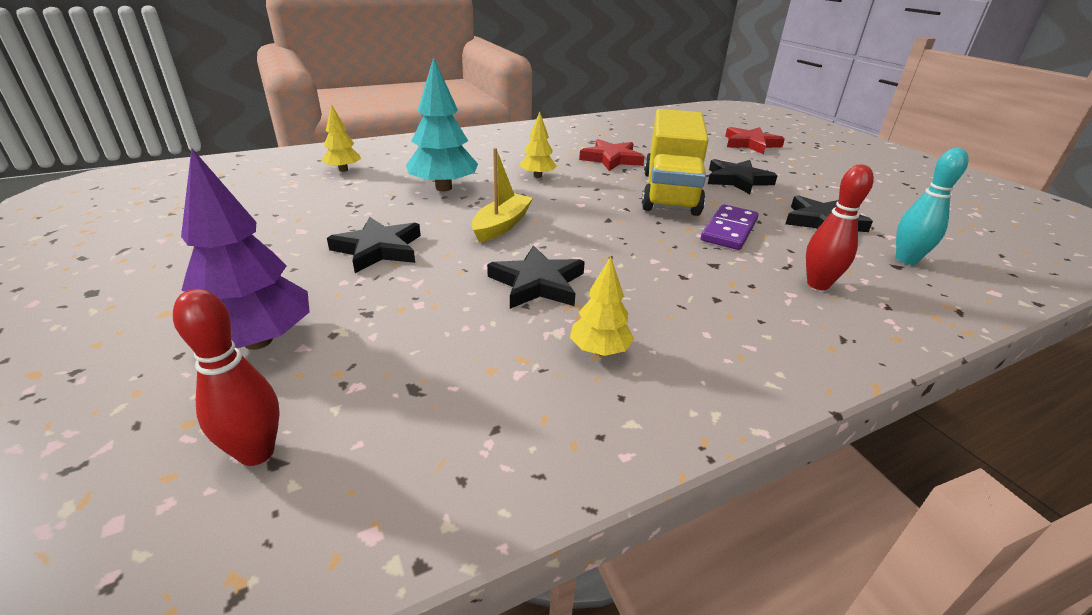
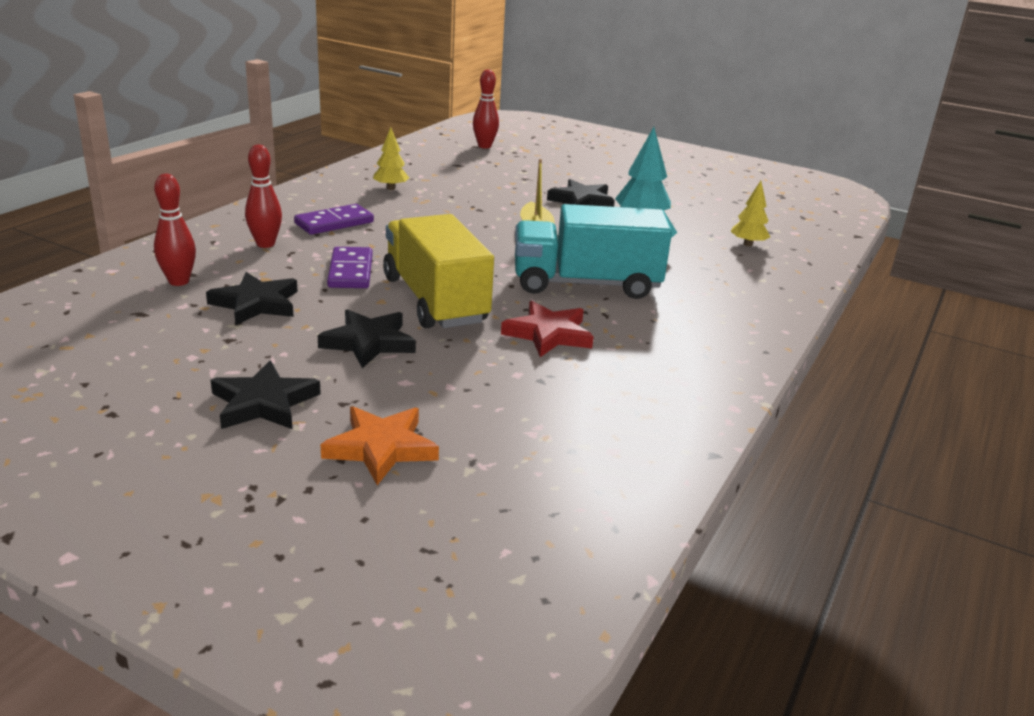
camera: 145 degrees right, 5 degrees down
purple tree [181,148,310,350] -> none
black star [487,245,585,309] -> black star moved to [211,361,321,429]
yellow tree [520,112,557,178] -> turquoise truck [515,204,672,299]
red star [725,127,785,154] -> orange star [320,406,439,485]
turquoise bowling pin [896,148,969,265] -> red bowling pin [154,174,196,286]
none -> purple domino [294,204,374,235]

